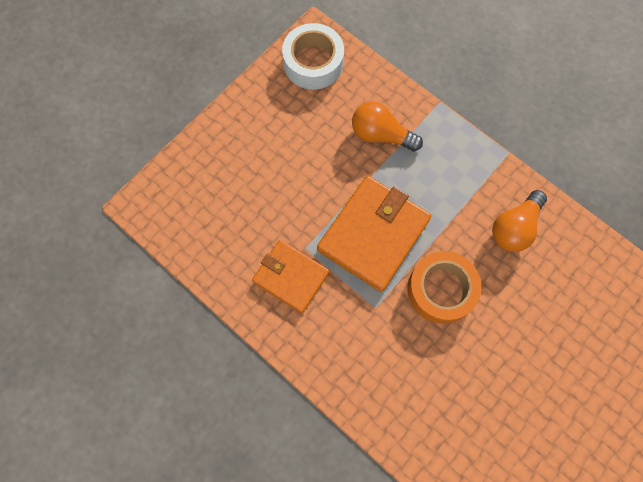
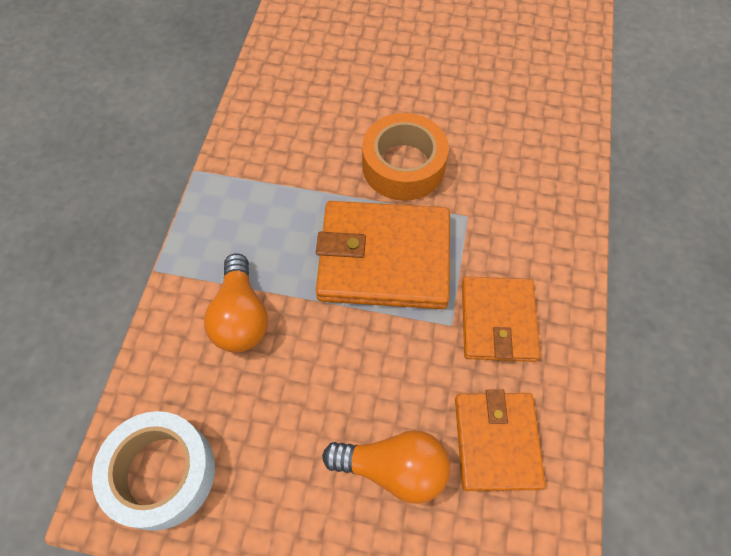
camera: 120 degrees left, 10 degrees down
orange light bulb [492,190,547,252] -> orange light bulb moved to [322,430,450,504]
none -> orange wallet [455,389,545,491]

